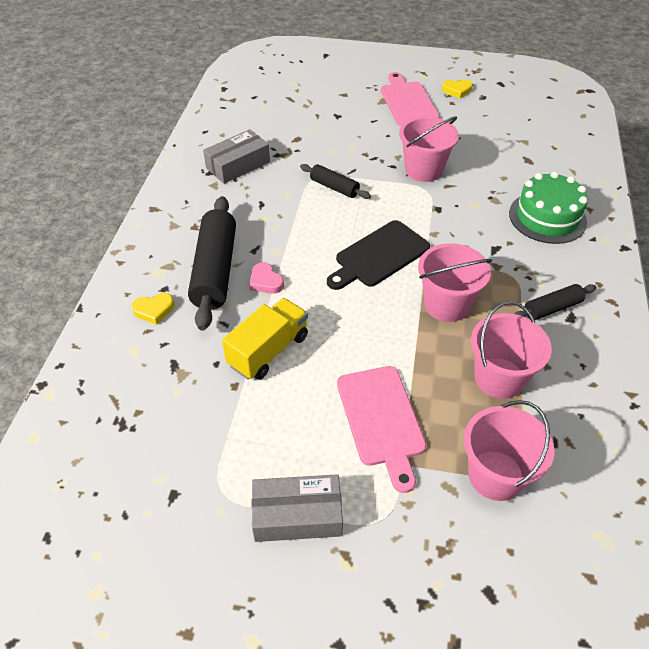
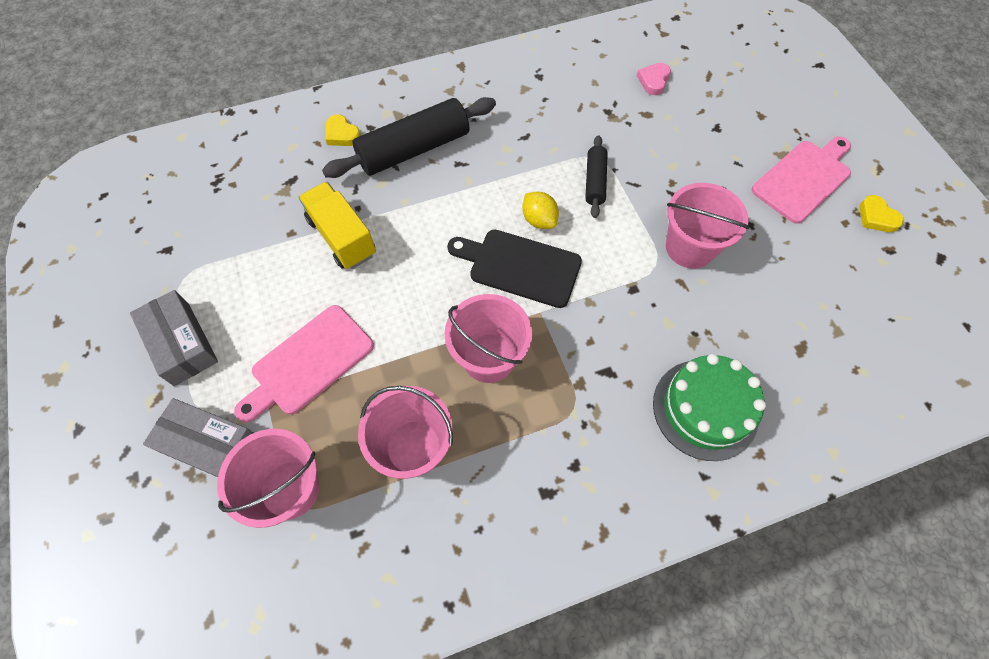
camera: 60 degrees right, 15 degrees up
grey box [203,129,270,184] -> grey box moved to [143,398,253,477]
yellow truck [222,298,308,380] -> yellow truck turned 135 degrees counterclockwise [298,182,376,269]
pink heart [249,262,284,294] -> pink heart moved to [637,63,671,95]
black rolling pin [514,284,596,320] -> none
none -> yellow lemon [522,192,559,229]

